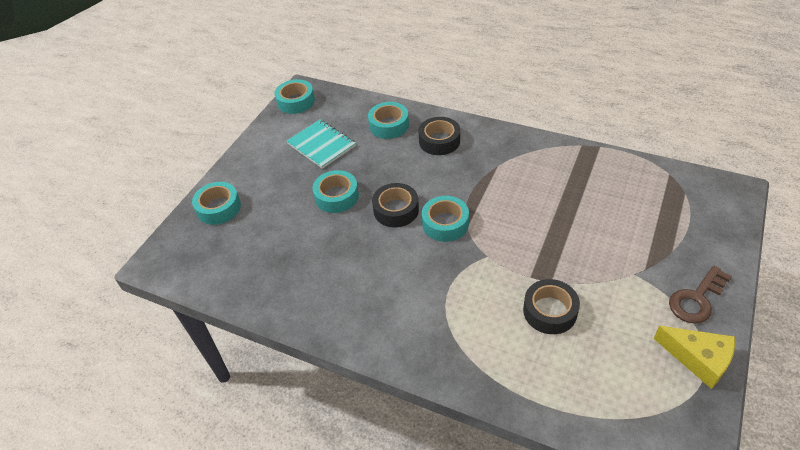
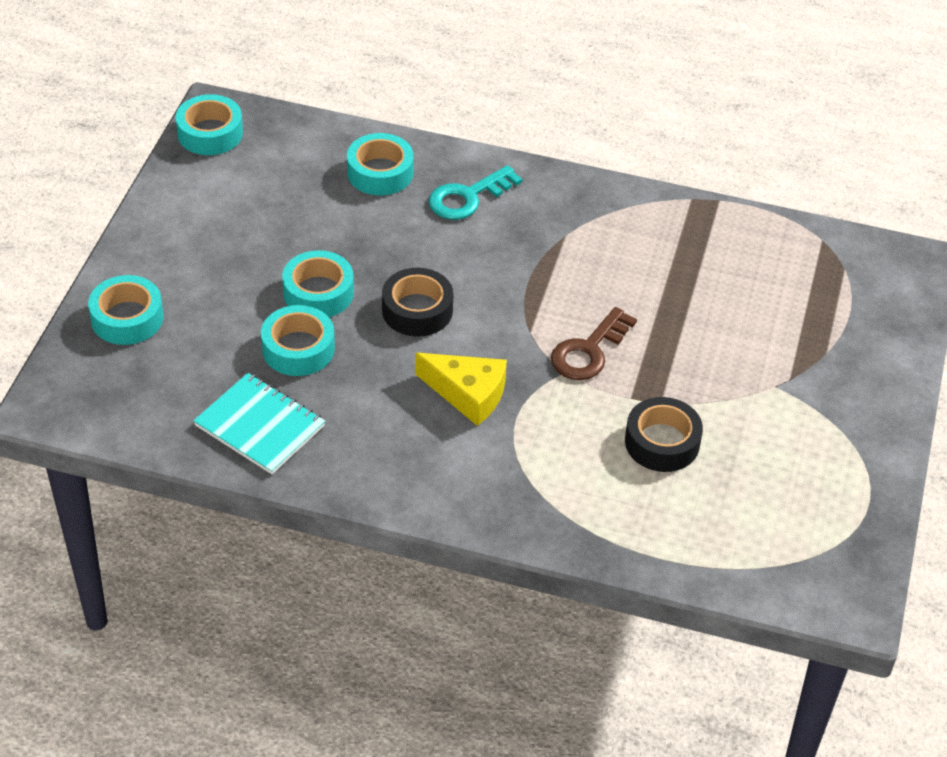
camera: 15 degrees left, 0 degrees up
turquoise notebook [287,120,356,169] -> turquoise notebook moved to [193,373,325,474]
black tape [418,117,460,155] -> turquoise key [428,165,522,220]
turquoise tape [422,196,469,242] -> turquoise tape moved to [261,305,335,376]
yellow cheese [653,326,735,389] -> yellow cheese moved to [415,353,507,426]
brown key [669,266,732,324] -> brown key moved to [551,307,637,380]

